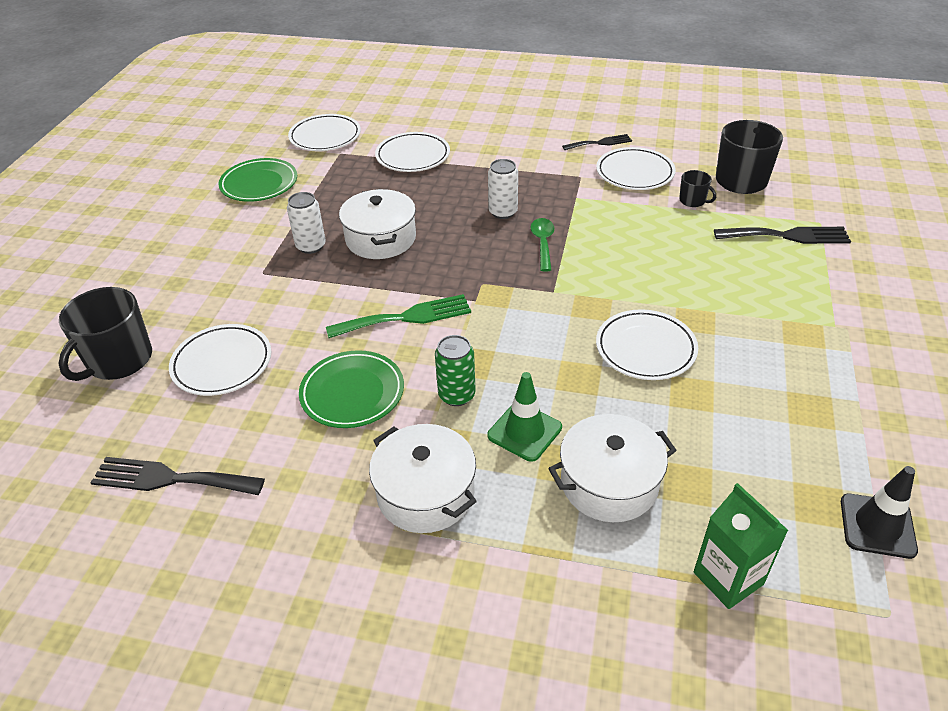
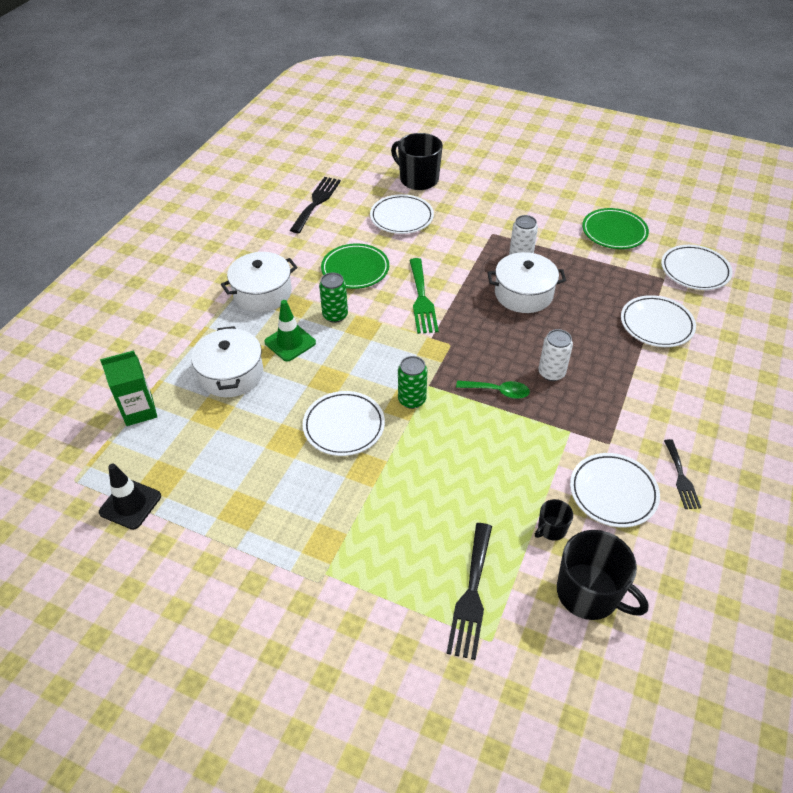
camera: 100 degrees right, 5 degrees up
none -> green can [398,356,427,409]

